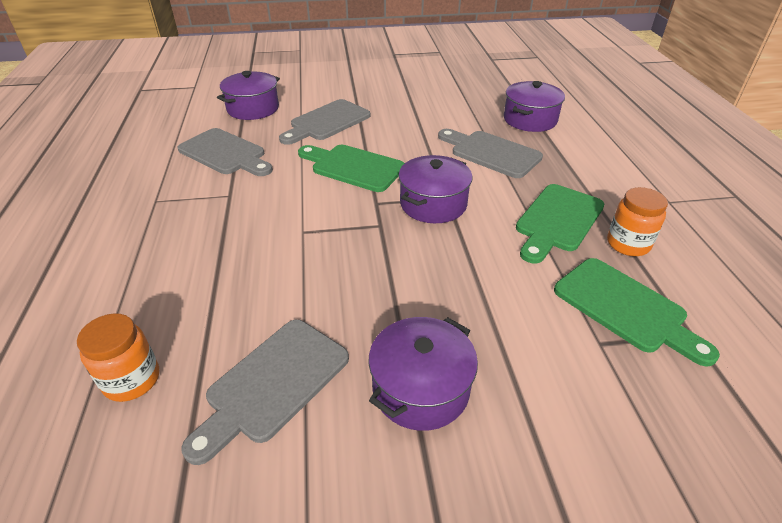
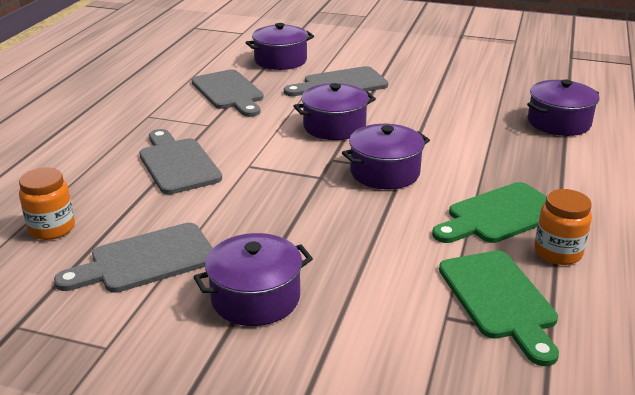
camera: 25 degrees right, 10 degrees down
green cutting board [298,145,405,192] -> purple pot [294,83,376,140]
grey cutting board [438,129,543,178] -> grey cutting board moved to [139,129,222,194]

